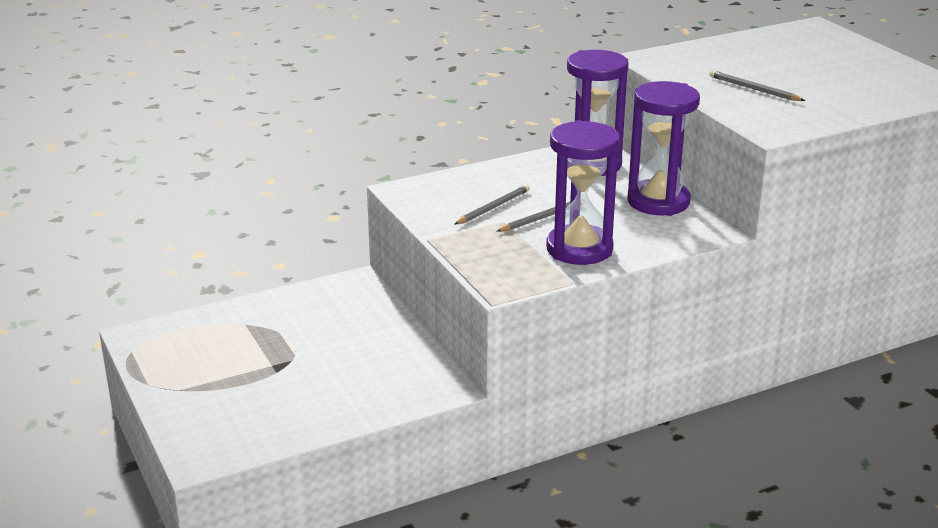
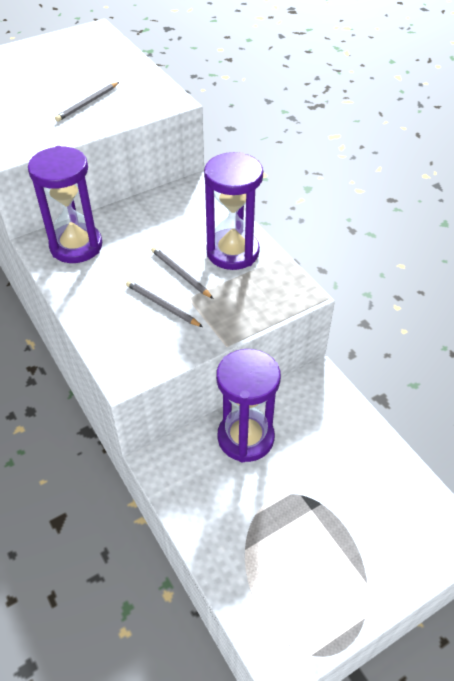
camera: 95 degrees left, 20 degrees up
purple hourglass [627,81,700,216] -> purple hourglass moved to [216,349,281,462]

